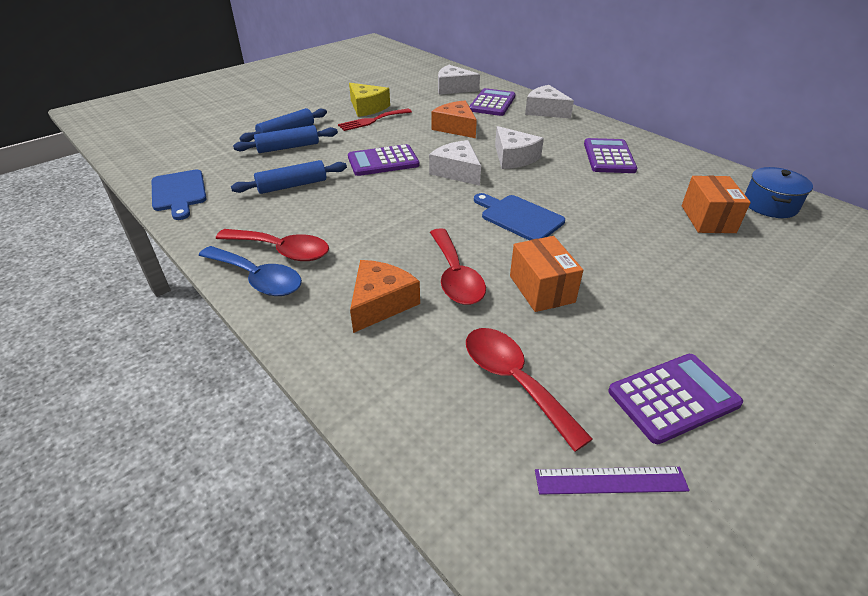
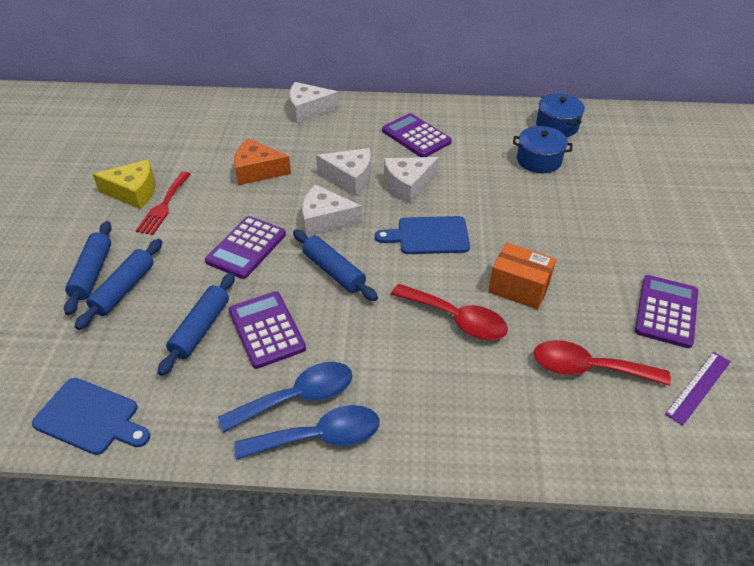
camera: 45 degrees left, 5 degrees up
red spoon [216,229,329,261] -> blue spoon [218,362,353,432]
orange cheese [350,260,420,333] -> none
white cheese [438,65,480,95] -> white cheese moved to [384,157,439,204]
purple calculator [469,88,516,116] -> purple calculator moved to [229,291,306,369]
orange box [682,176,751,233] -> blue pot [513,126,572,173]
none -> blue rolling pin [293,230,378,301]

